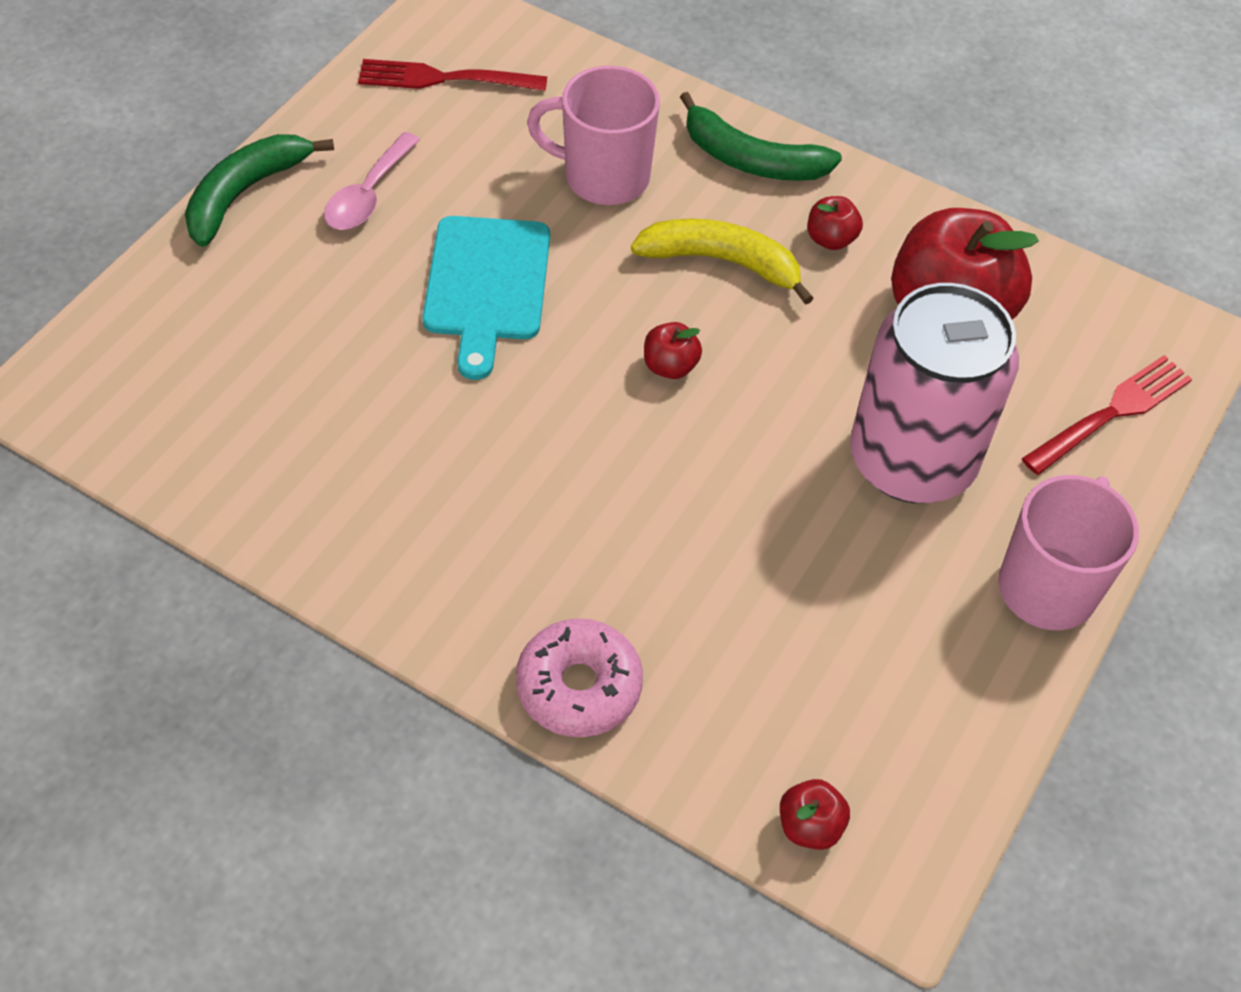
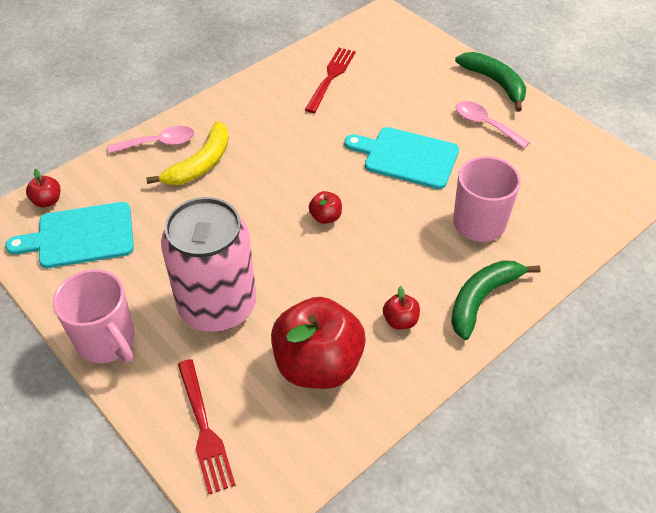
camera: 110 degrees right, 5 degrees down
red fork [358,59,547,91] -> red fork moved to [305,48,356,113]
pink donut [516,618,643,737] -> pink spoon [107,126,195,154]
yellow banana [631,218,814,305] -> yellow banana moved to [146,121,229,185]
none -> turquoise cutting board [5,202,134,268]

